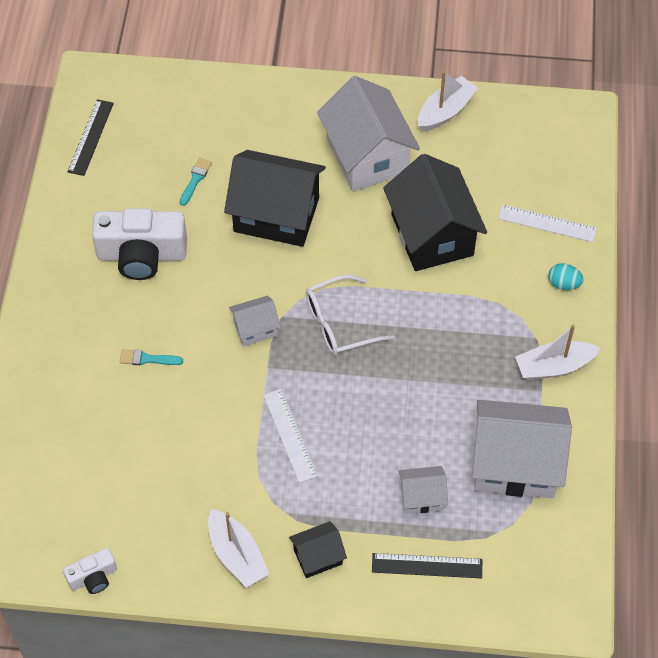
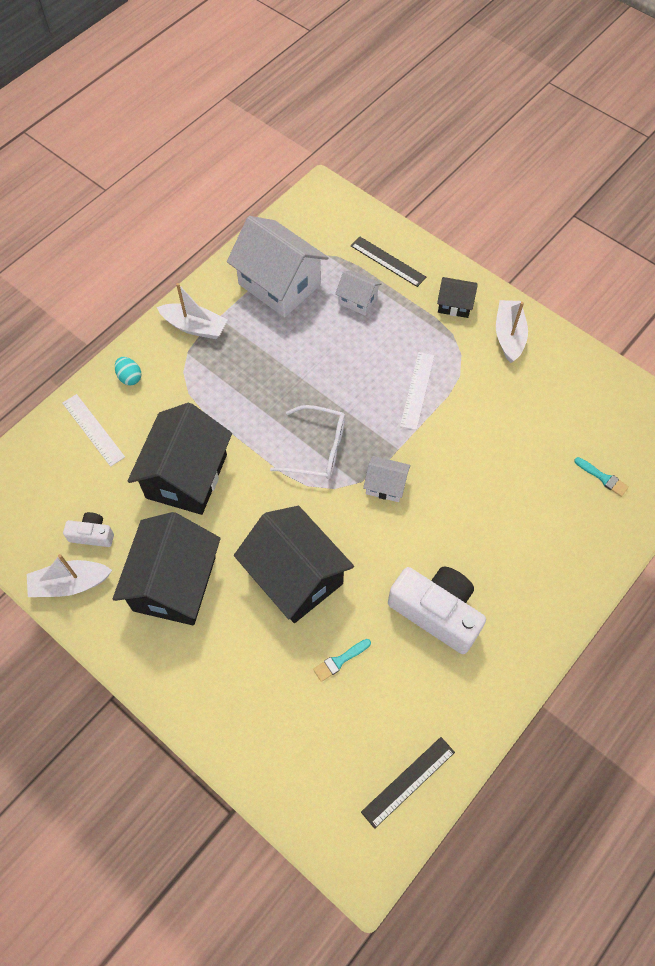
camera: 145 degrees left, 5 degrees up
white camera [63,548,117,594] -> white camera moved to [63,512,114,547]
turquoise brush [120,350,183,365] -> turquoise brush moved to [574,457,629,497]
white house [317,76,420,191] -> black house [113,512,221,625]

